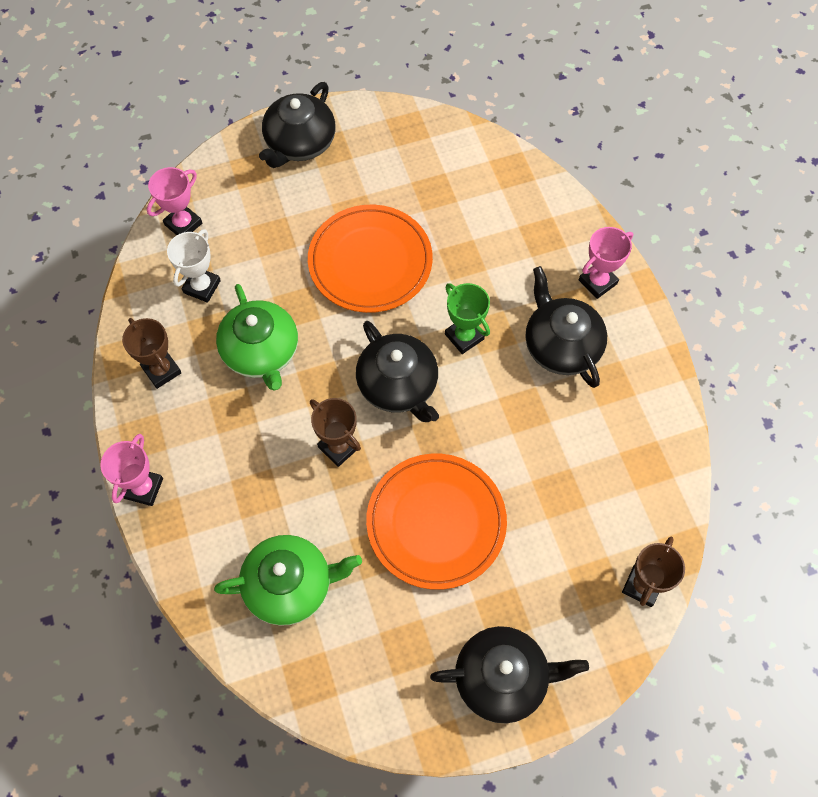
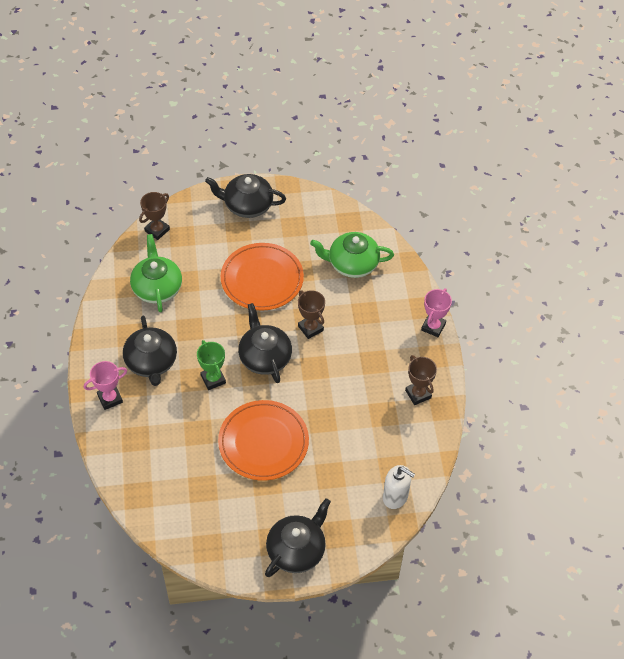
camera: 170 degrees left, 10 degrees down
pink trophy [147,167,202,235] -> white soap dispenser [383,465,415,509]
white trophy [167,229,221,303] -> none
green teapot [216,284,298,391] -> green teapot moved to [130,234,182,312]

